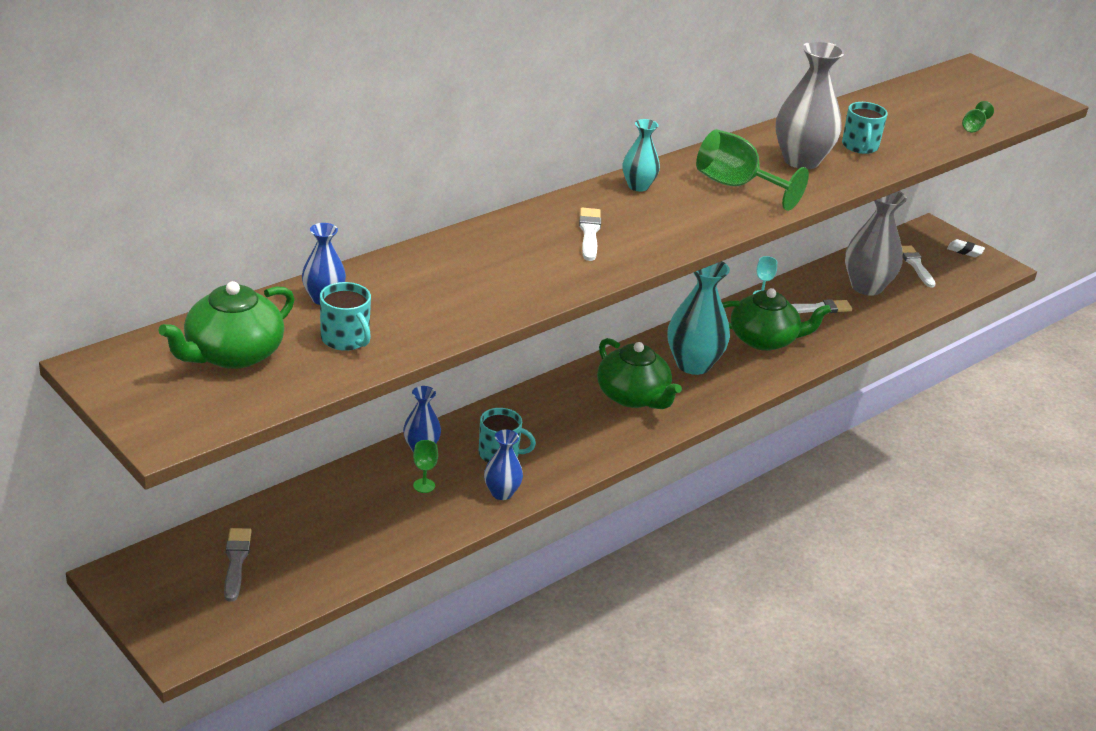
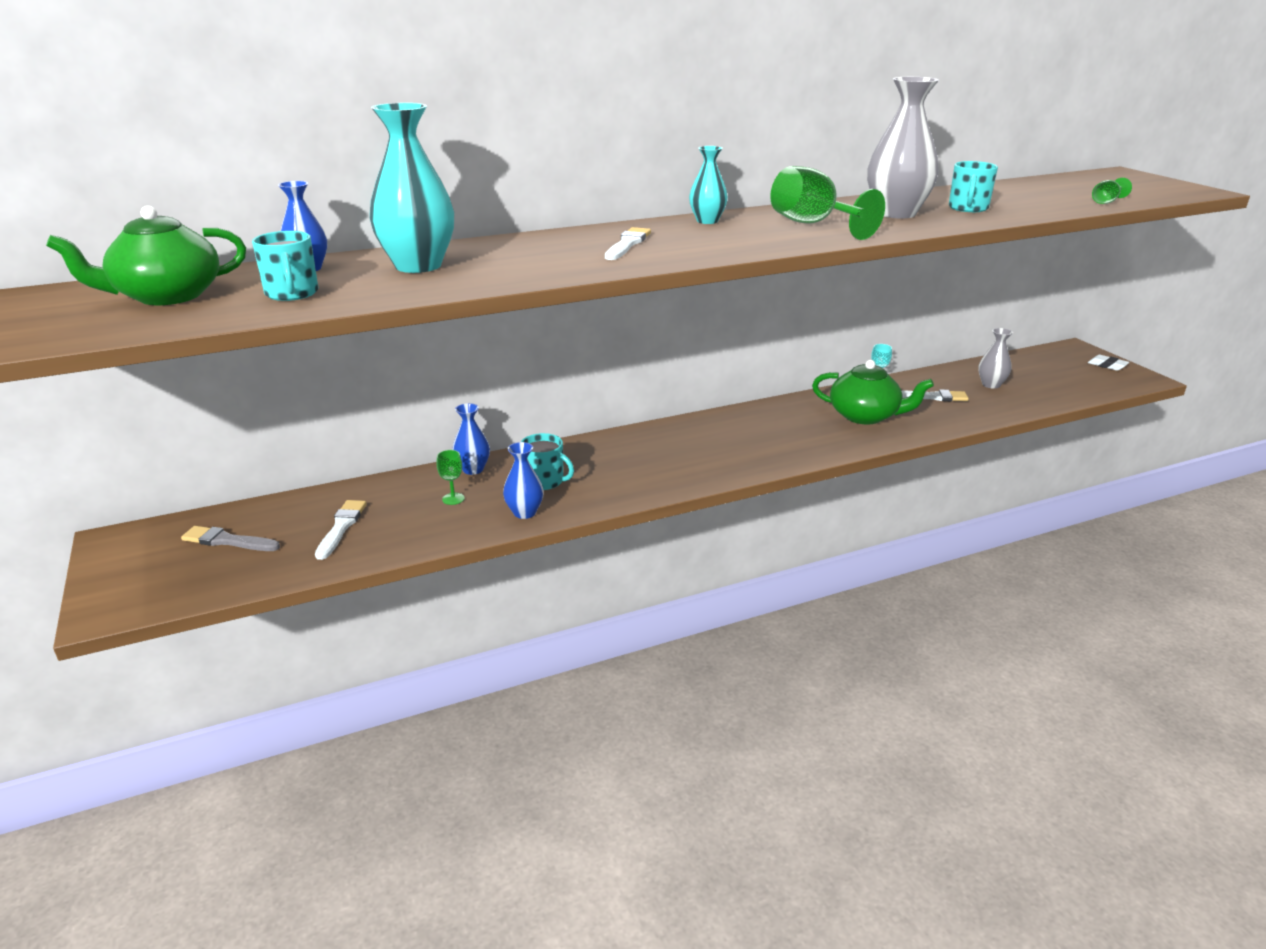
camera: 20 degrees right, 5 degrees down
grey brush [224,528,252,602] -> grey brush turned 90 degrees counterclockwise [181,526,280,551]
green teapot [597,338,682,409] -> none
turquoise vase [668,261,730,375] -> turquoise vase moved to [369,103,454,273]
grey vase [845,191,907,296] -> grey vase [978,328,1013,389], size x0.55
white brush [902,246,936,287] -> white brush moved to [315,500,367,560]

